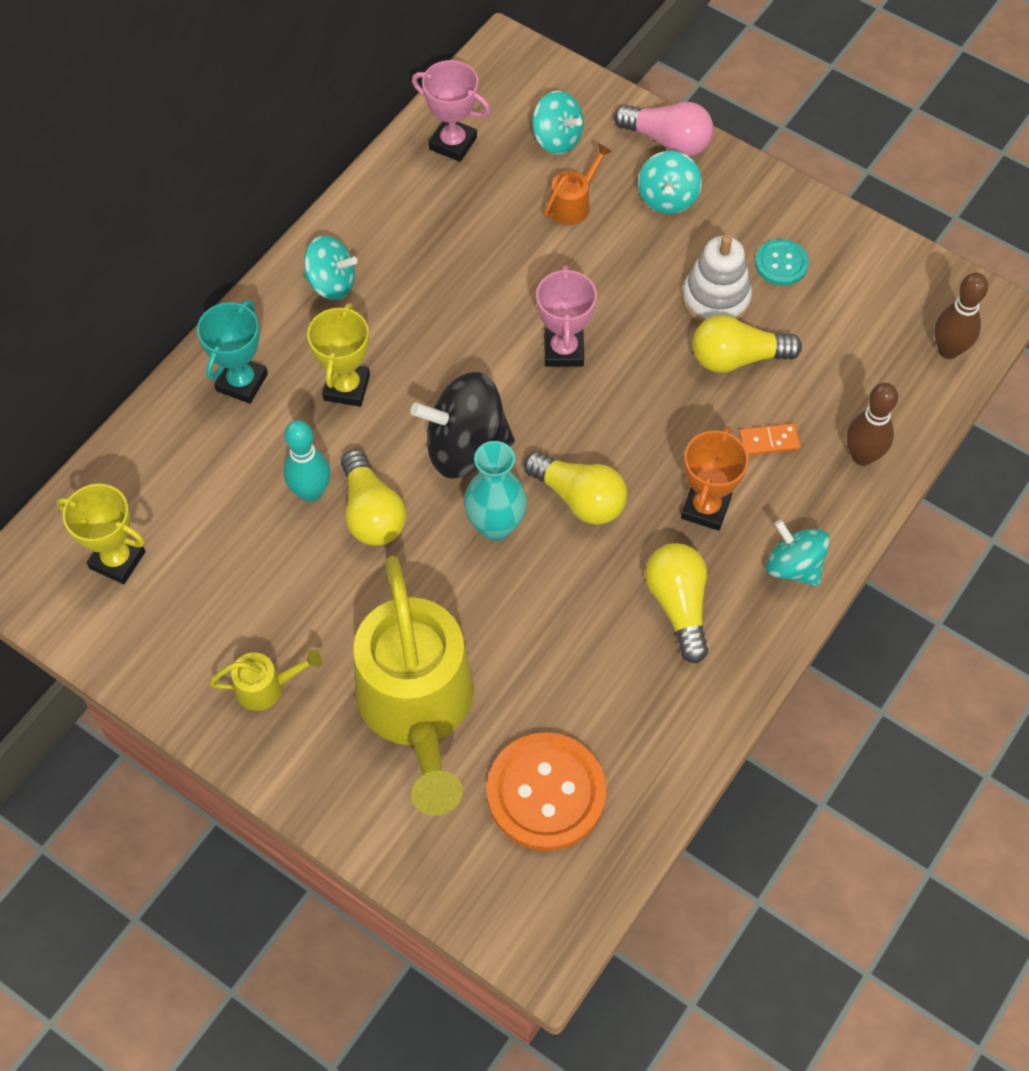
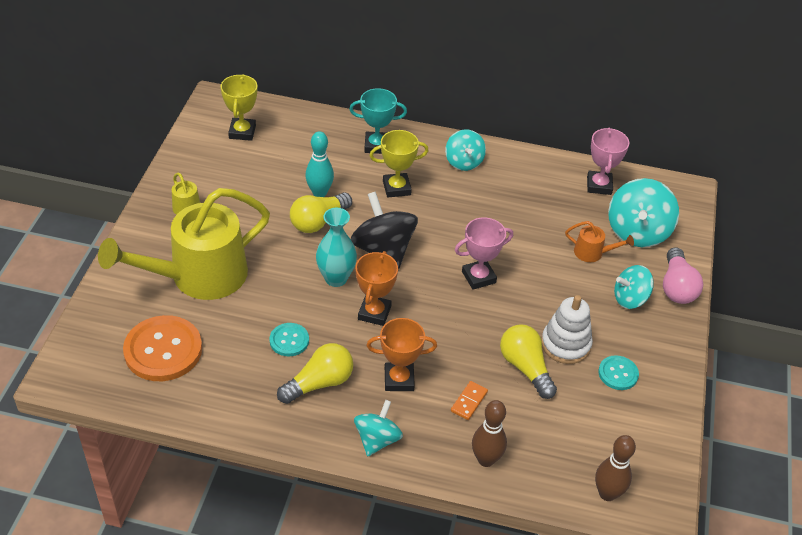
camera: 65 degrees right, 15 degrees down
yellow light bulb [524,451,628,525] -> orange trophy [355,251,398,326]
turquoise spinning top [532,91,584,154] -> turquoise spinning top [608,178,679,247], size x1.58
orange domino [739,423,801,456] -> orange domino turned 60 degrees clockwise [451,381,488,420]
none -> turquoise button [269,323,309,356]

